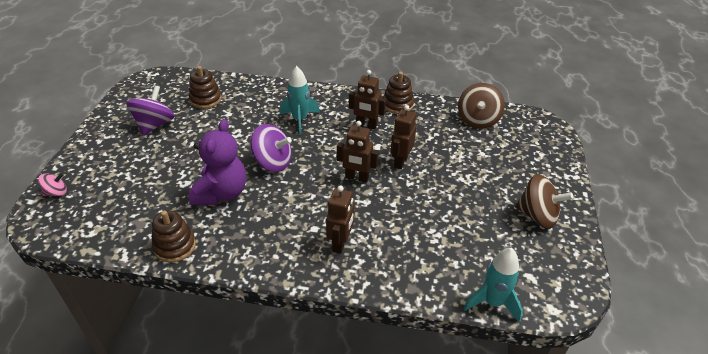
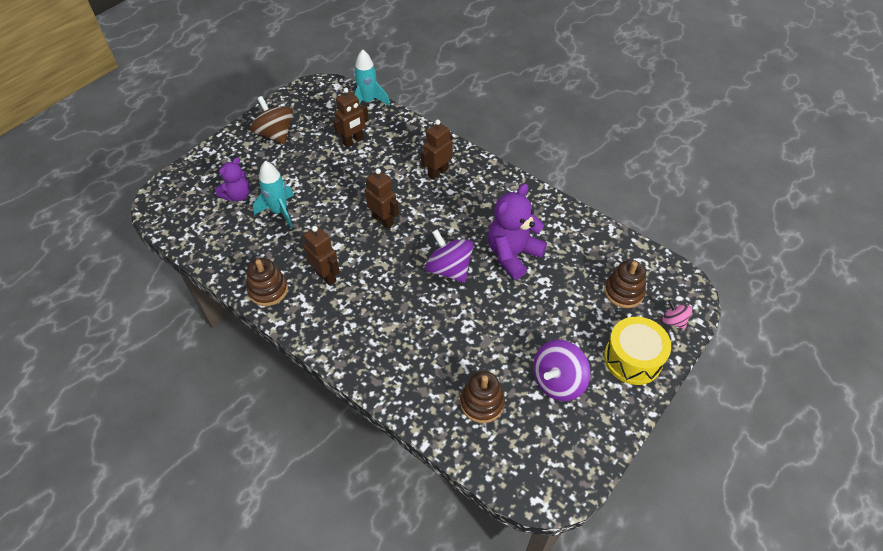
camera: 150 degrees left, 10 degrees up
pink spinning top [38,173,67,196] -> pink spinning top turned 45 degrees clockwise [662,300,692,329]
brown stacking toy [152,211,196,262] -> brown stacking toy moved to [604,260,646,308]
turquoise rocket [280,66,320,135] -> turquoise rocket moved to [253,161,294,228]
brown robot [390,105,417,169] -> brown robot moved to [333,88,369,147]
brown spinning top [458,83,505,129] -> none
none -> purple teddy bear [215,158,250,201]
none -> yellow drum [604,317,671,385]

